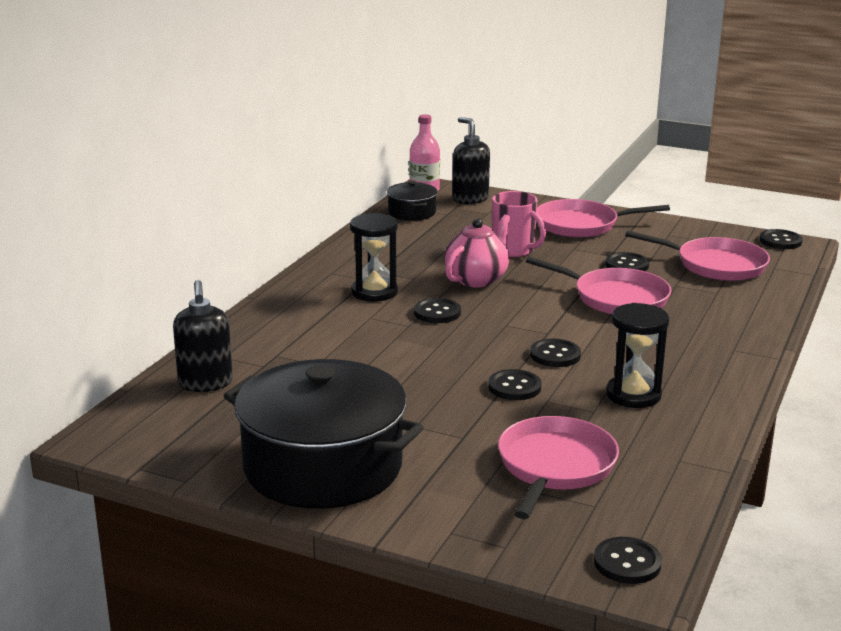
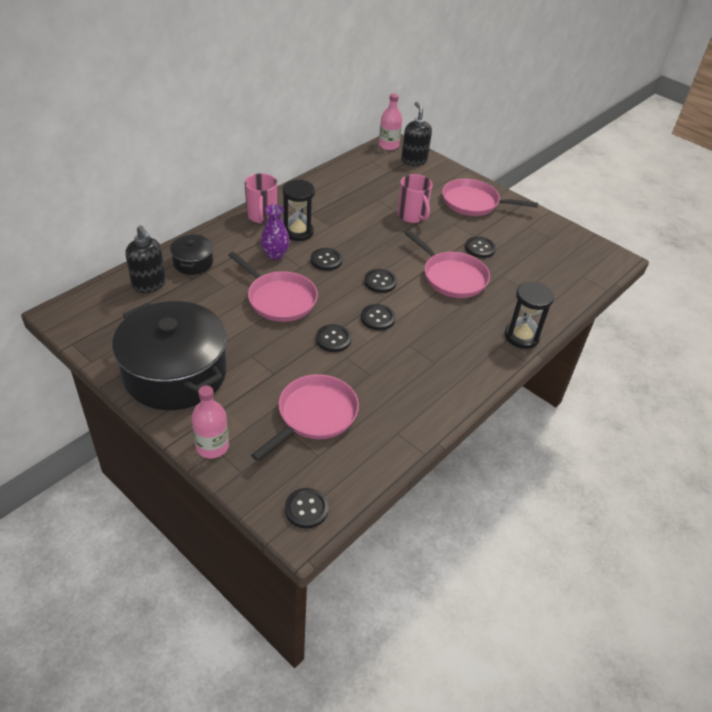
camera: 15 degrees right, 20 degrees up
black soap dispenser [173,280,233,392] -> black soap dispenser turned 45 degrees counterclockwise [125,225,166,293]
black pot [387,181,437,221] -> black pot moved to [170,234,213,275]
pink teapot [444,214,511,288] -> none
black hourglass [606,303,669,408] -> black hourglass moved to [505,282,554,349]
pink pan [625,230,770,281] -> pink pan moved to [228,251,318,322]
black button [759,229,803,249] -> black button moved to [364,269,397,293]
none -> pink bottle [191,386,229,458]
none -> pink mug [245,173,278,223]
none -> purple vase [260,204,290,260]

